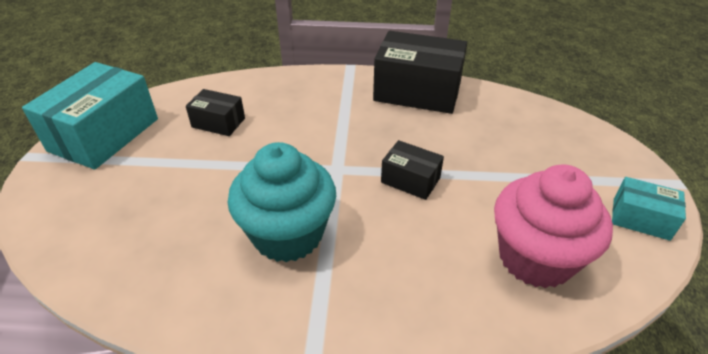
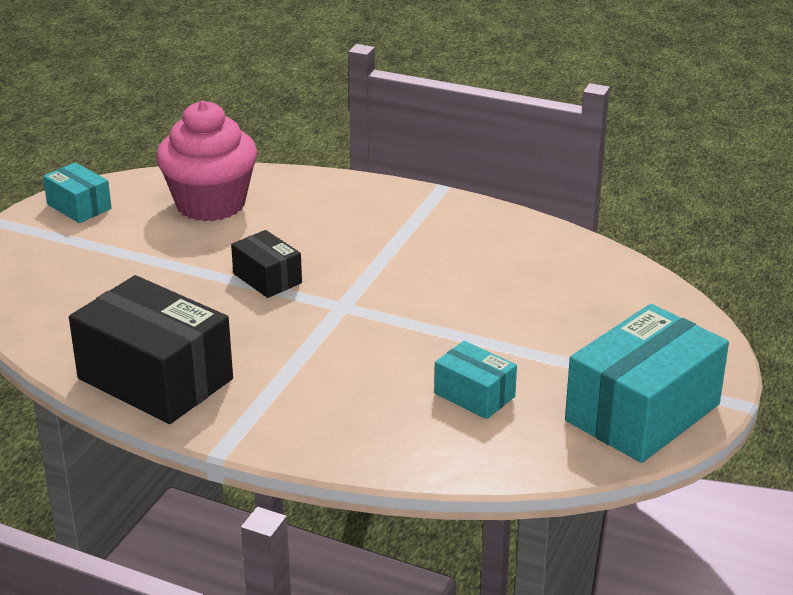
camera: 160 degrees left, 10 degrees down
black box [186,89,245,136] -> turquoise box [434,341,517,419]
turquoise cupcake [228,142,336,262] -> none

